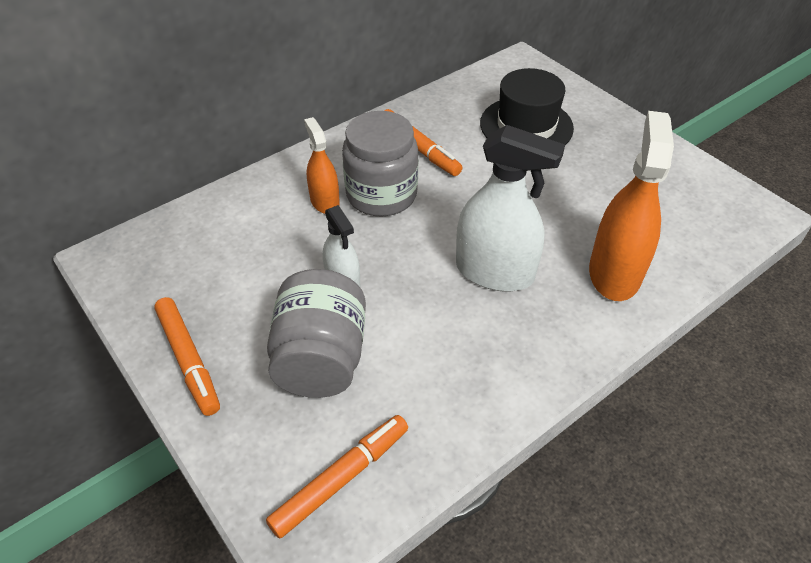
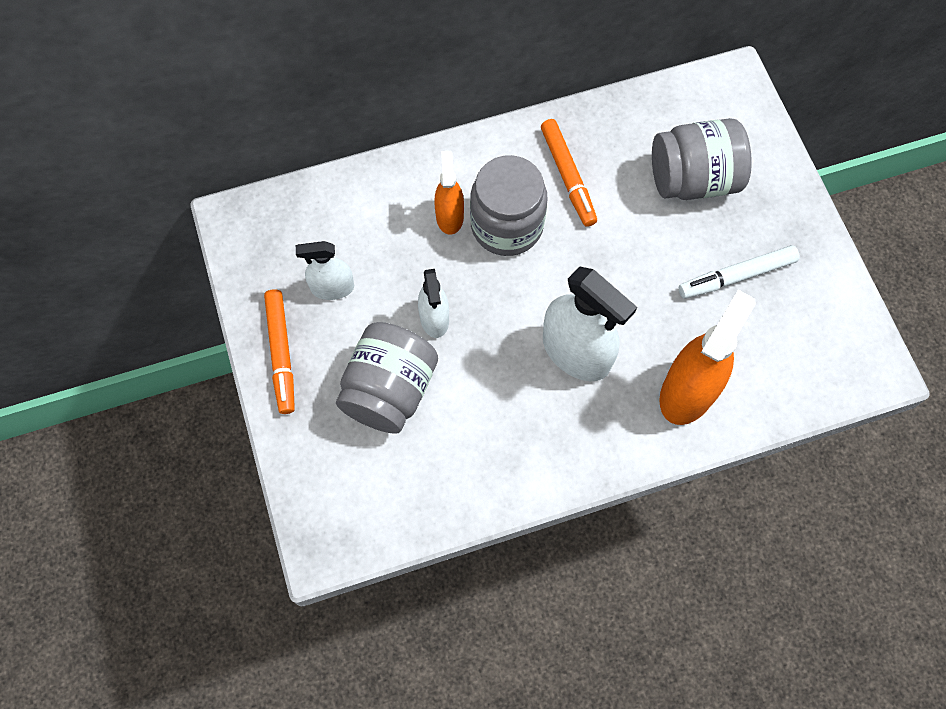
camera: 20 degrees right, 20 degrees up
orange marker [266,415,408,538] -> none
black hat [480,68,574,145] -> grey jar [652,118,752,200]
none -> white spray bottle [296,241,354,300]
none -> white marker [679,245,800,299]

